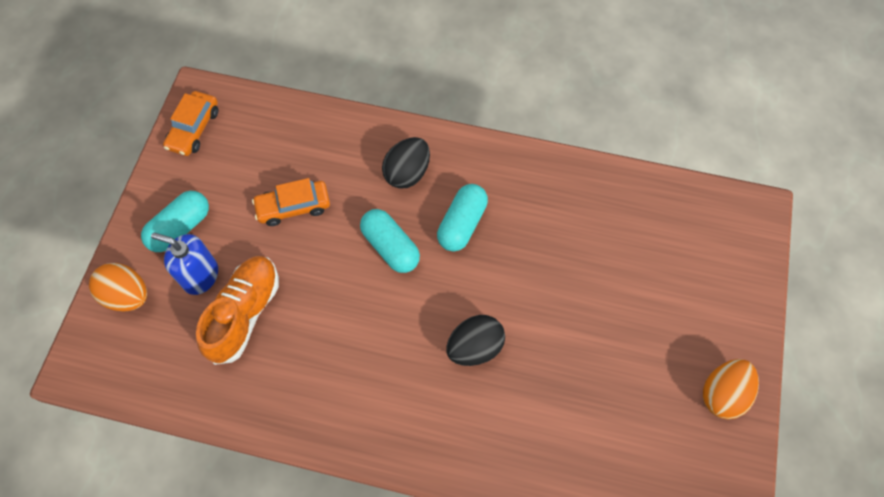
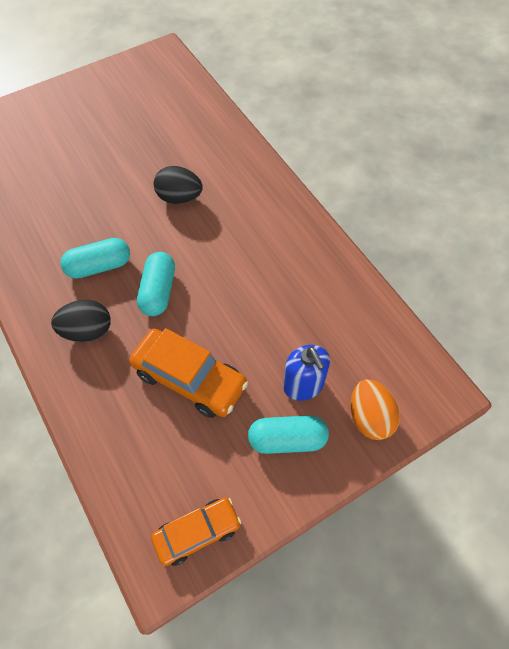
camera: 135 degrees left, 5 degrees down
orange shoe [196,256,279,365] -> none
orange car [252,178,330,226] -> orange car [129,328,248,418], size x1.53
orange egg [703,359,759,419] -> none

